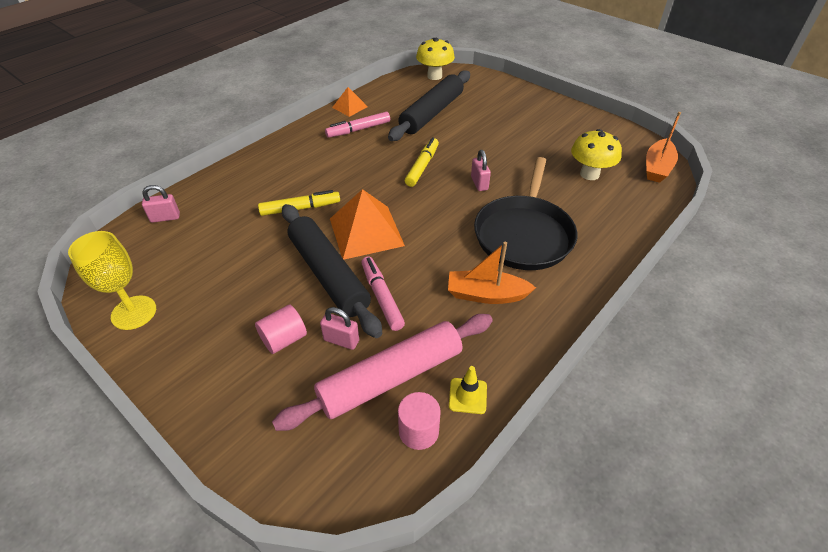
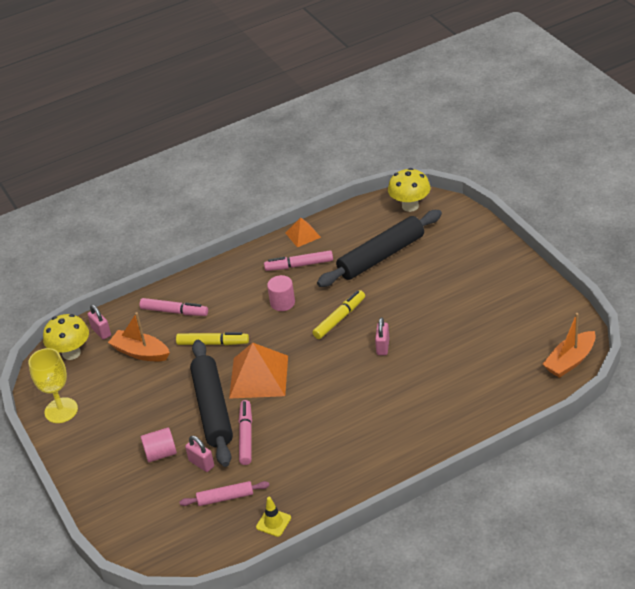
camera: 25 degrees right, 5 degrees down
pink padlock [142,185,180,223] -> pink padlock turned 45 degrees clockwise [87,305,111,340]
pink rolling pin [272,314,493,431] -> pink rolling pin [180,481,270,506], size x0.49
pink cylinder [398,392,441,450] -> pink cylinder moved to [267,275,295,311]
orange boat [448,242,536,304] -> orange boat moved to [108,312,170,361]
black pan [474,157,577,270] -> none
yellow mushroom [571,129,622,180] -> yellow mushroom moved to [43,314,89,360]
none -> pink marker [140,298,208,316]

